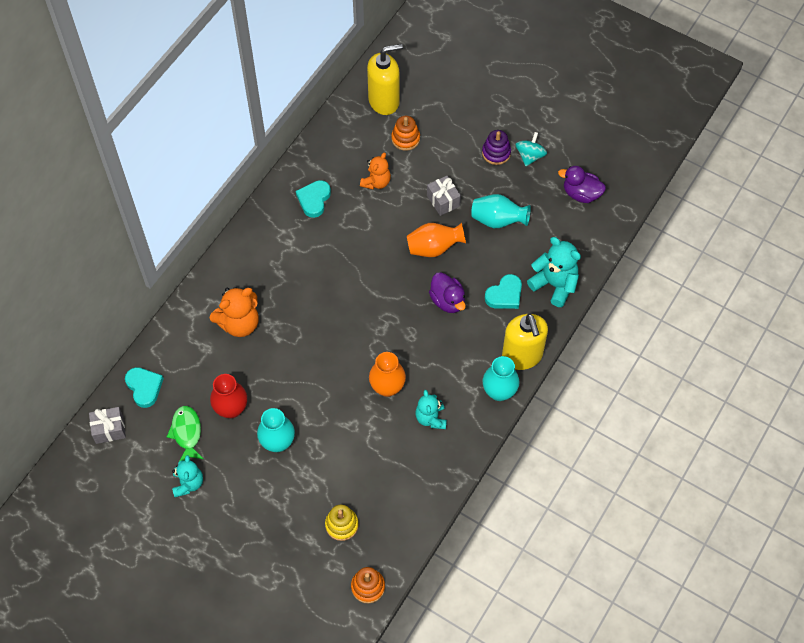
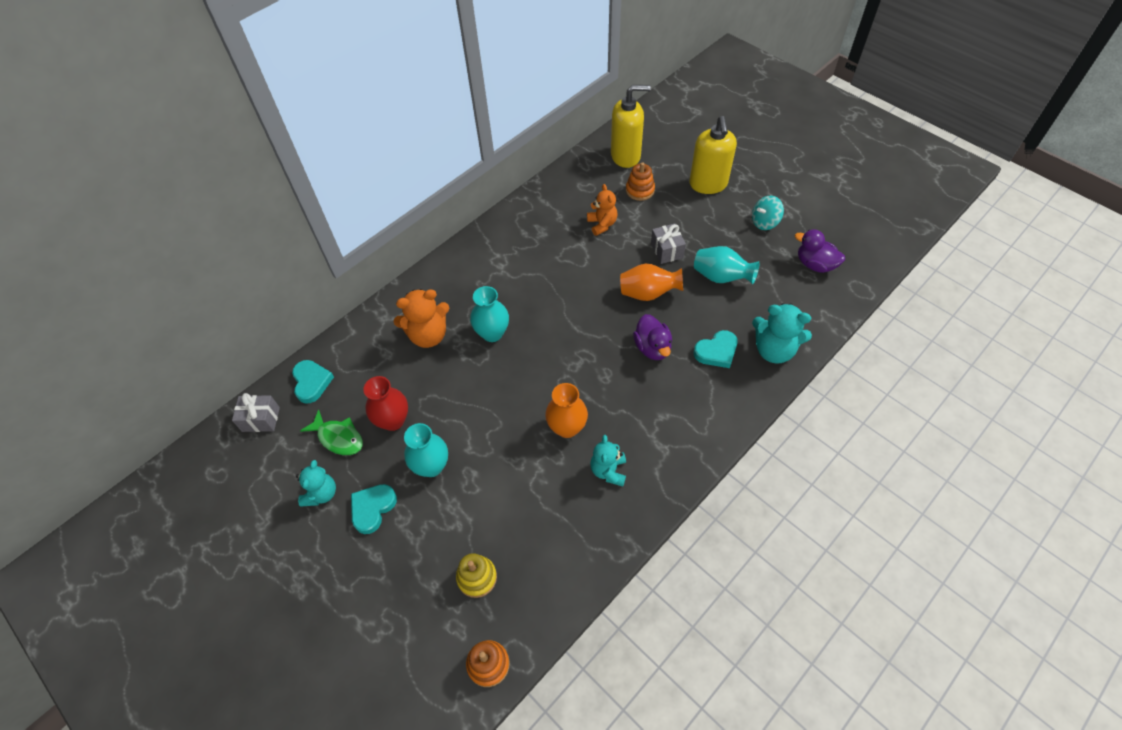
camera: 15 degrees right, 5 degrees down
green fish [167,406,204,461] -> green fish turned 120 degrees clockwise [300,409,363,455]
turquoise heart [296,180,331,218] -> turquoise heart moved to [351,484,397,534]
orange teddy bear [360,152,391,189] -> orange teddy bear turned 60 degrees counterclockwise [587,184,617,236]
purple stacking toy [482,130,511,165] -> none
turquoise vase [482,356,520,401] -> turquoise vase moved to [470,286,509,342]
yellow soap dispenser [502,314,548,370] -> yellow soap dispenser moved to [690,116,737,194]
turquoise spinning top [516,132,547,166] -> turquoise spinning top turned 150 degrees counterclockwise [752,196,784,230]
turquoise teddy bear [527,237,581,307] -> turquoise teddy bear turned 150 degrees clockwise [752,303,812,364]

